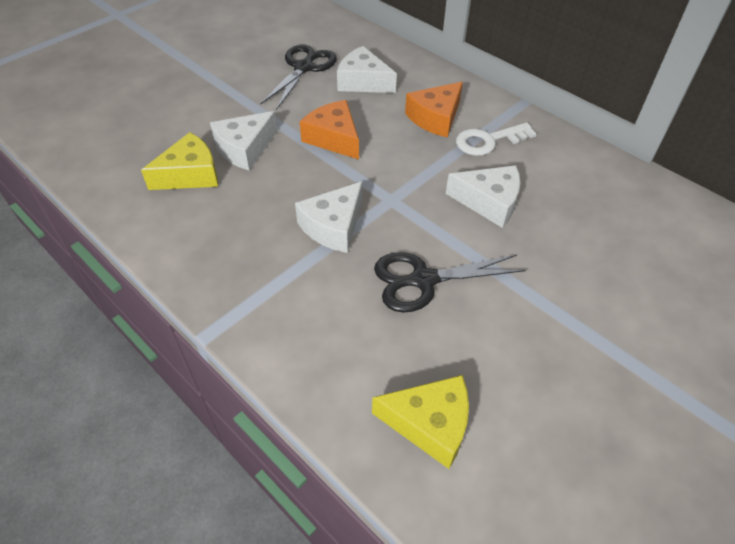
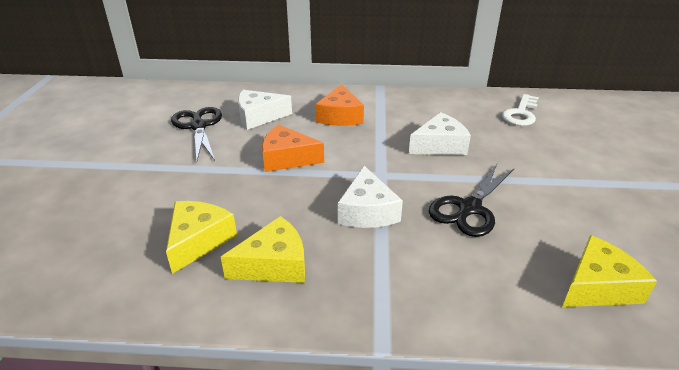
camera: 40 degrees left, 15 degrees down
white cheese [210,111,277,171] -> none
white key [456,122,536,156] -> white key moved to [502,94,539,126]
none -> yellow cheese [221,216,305,283]

